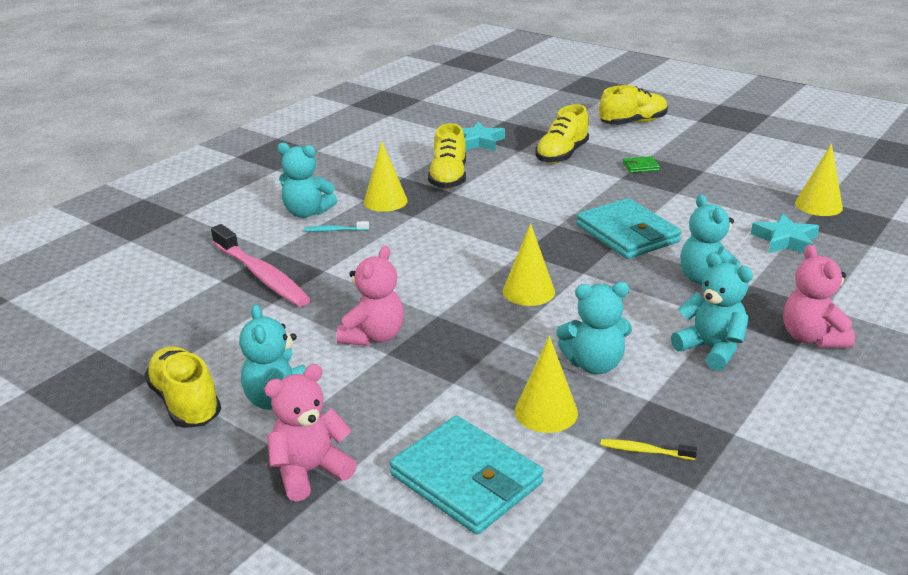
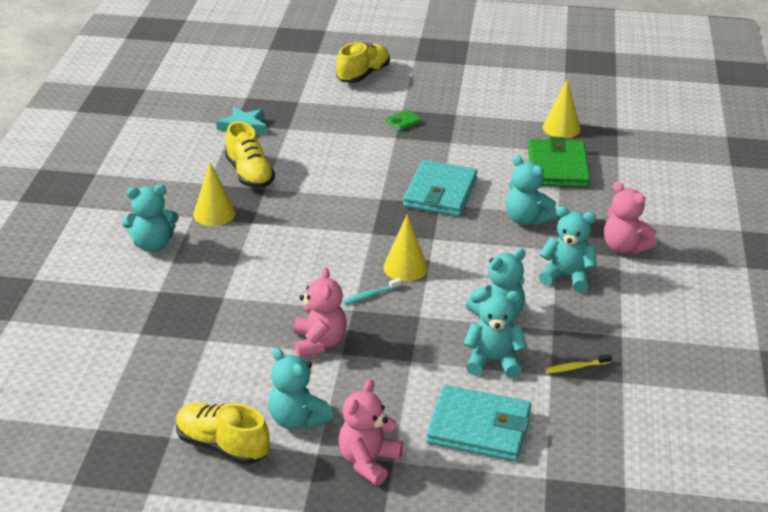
camera: 30 degrees left, 5 degrees up
pink toothbrush [211,224,311,307] -> none
turquoise toothbrush [304,221,369,232] -> turquoise toothbrush moved to [343,278,402,305]
yellow cone [515,336,578,433] -> turquoise teddy bear [464,289,527,378]
yellow shoe [535,104,589,164] -> none
turquoise wallet [576,198,682,259] -> turquoise wallet turned 75 degrees clockwise [403,160,478,217]
turquoise star [751,214,819,253] -> green wallet [528,136,590,188]

